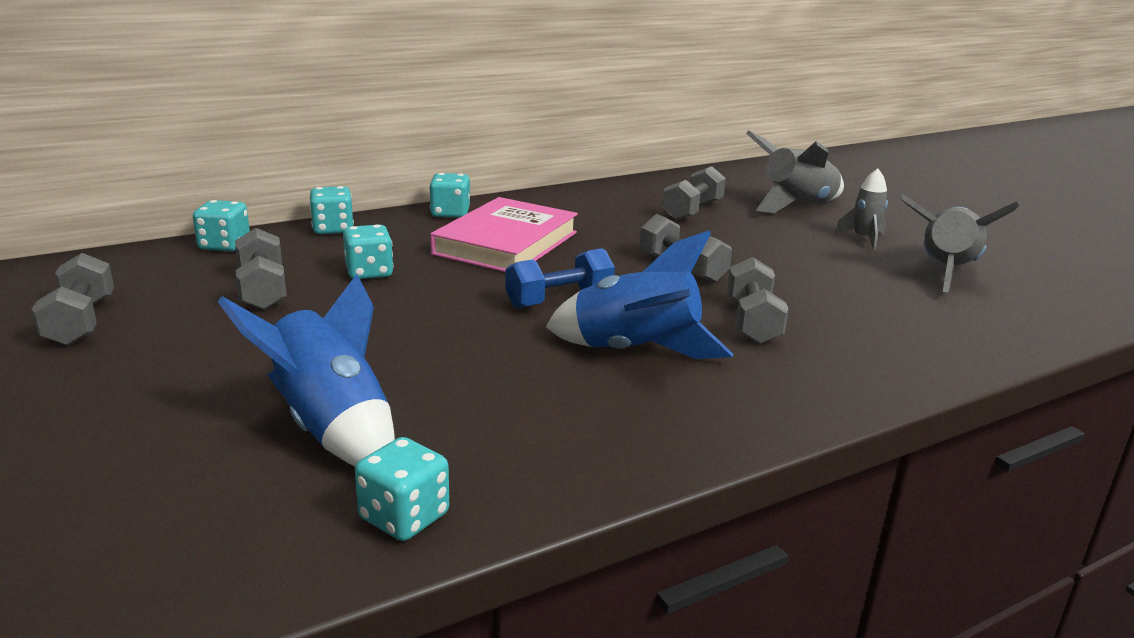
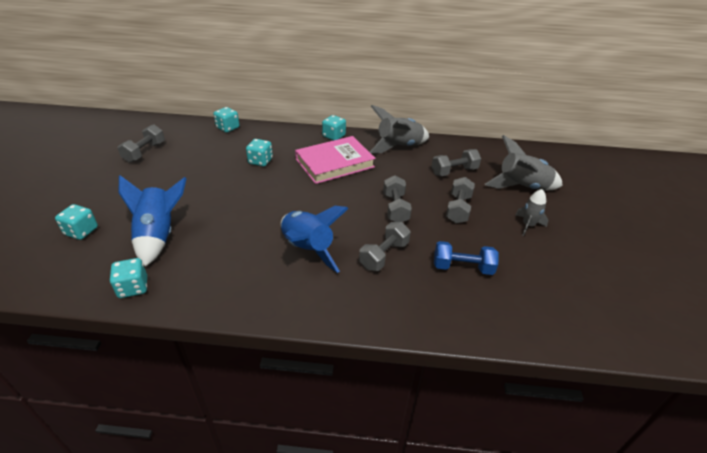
camera: 35 degrees right, 15 degrees up
grey dumbbell [235,228,287,310] -> grey dumbbell moved to [446,177,475,223]
turquoise dice [310,186,354,234] -> turquoise dice moved to [55,204,98,240]
blue dumbbell [505,248,615,309] -> blue dumbbell moved to [434,241,499,275]
grey rocket [900,194,1019,292] -> grey rocket moved to [370,105,429,153]

